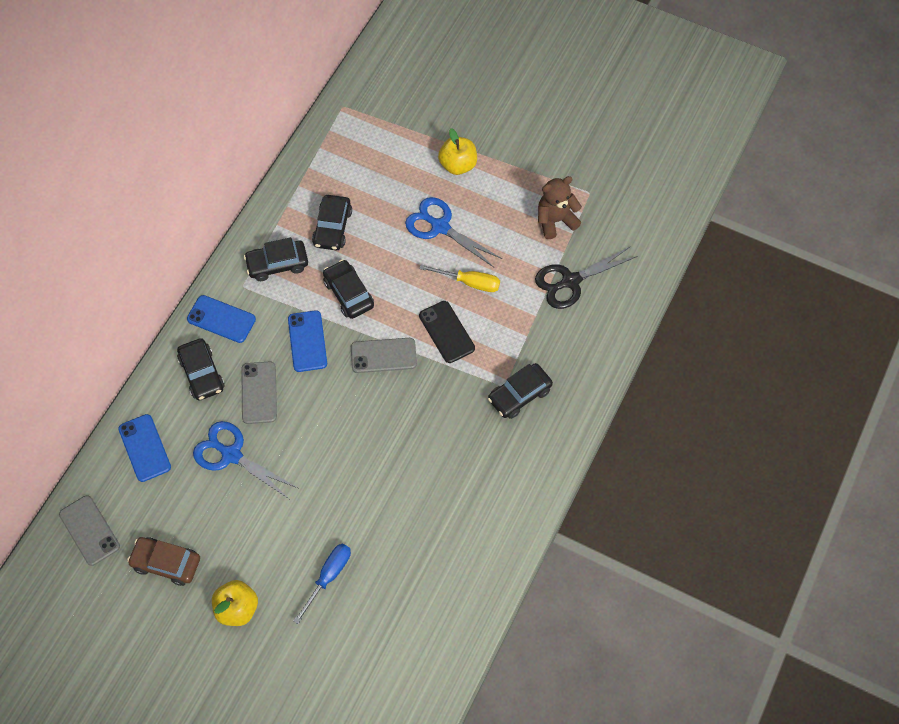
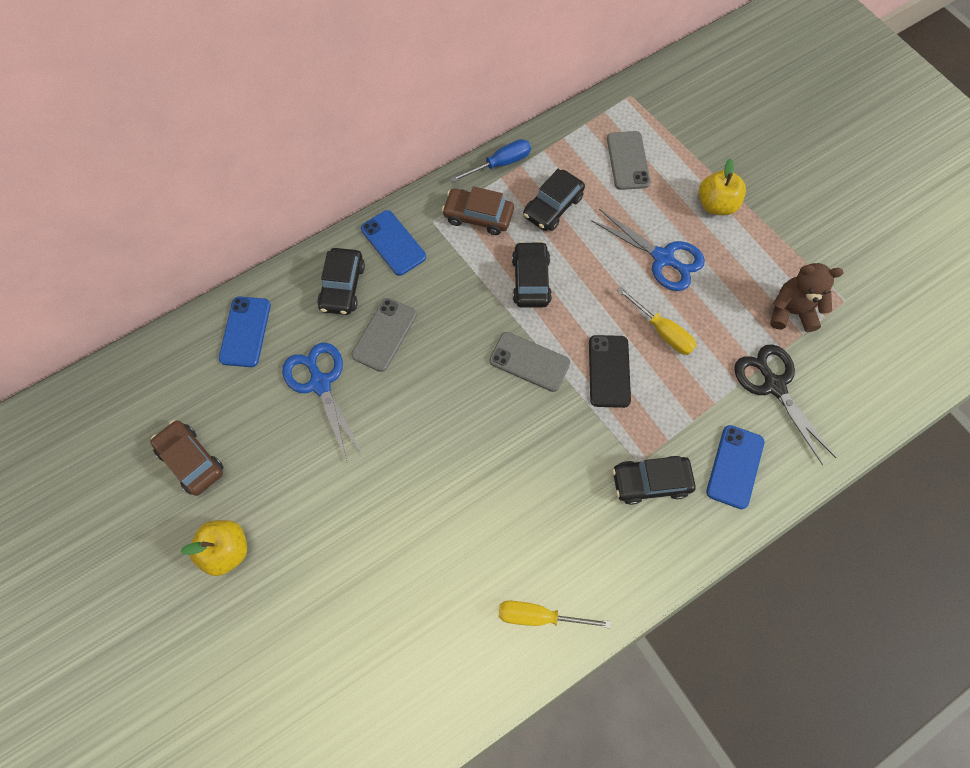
camera: 30 degrees right, 5 degrees up
grey phone [59,495,120,566] -> grey phone moved to [607,131,651,190]
black car [244,237,308,281] -> brown car [442,186,514,235]
blue phone [288,310,327,372] -> blue phone moved to [706,425,764,509]
blue screwdriver [294,544,351,624] -> blue screwdriver moved to [450,139,531,182]
blue scissors [405,197,502,267] -> blue scissors turned 150 degrees clockwise [591,209,705,291]
black scissors [535,247,638,309] -> black scissors turned 60 degrees clockwise [734,344,836,465]
none -> yellow screwdriver [498,601,611,629]

